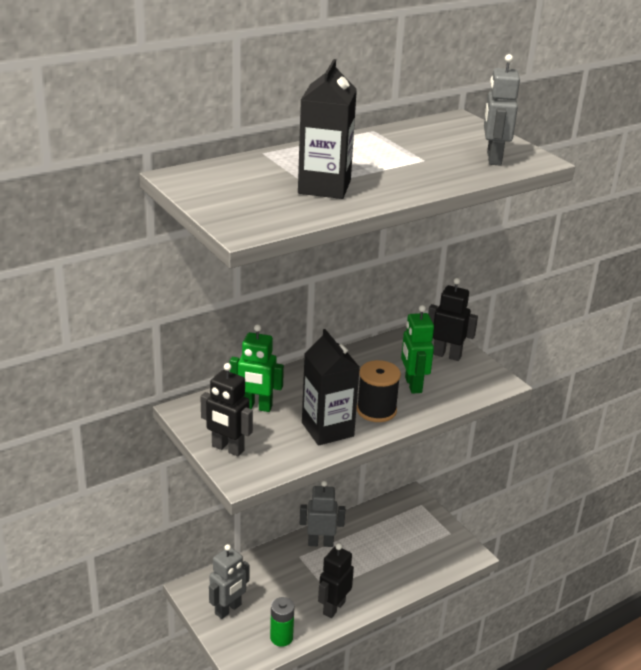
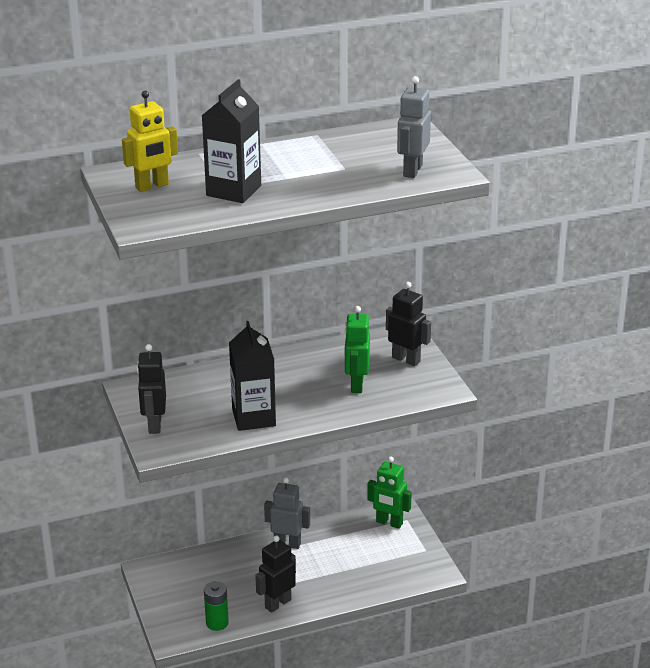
camera: 15 degrees right, 0 degrees up
black robot [200,363,253,457] -> black robot turned 45 degrees clockwise [137,344,166,434]
grey robot [209,544,249,619] -> none
green robot [230,324,284,412] -> green robot moved to [367,457,412,529]
black spool [357,360,401,422] -> none
none -> yellow robot [122,91,178,192]

